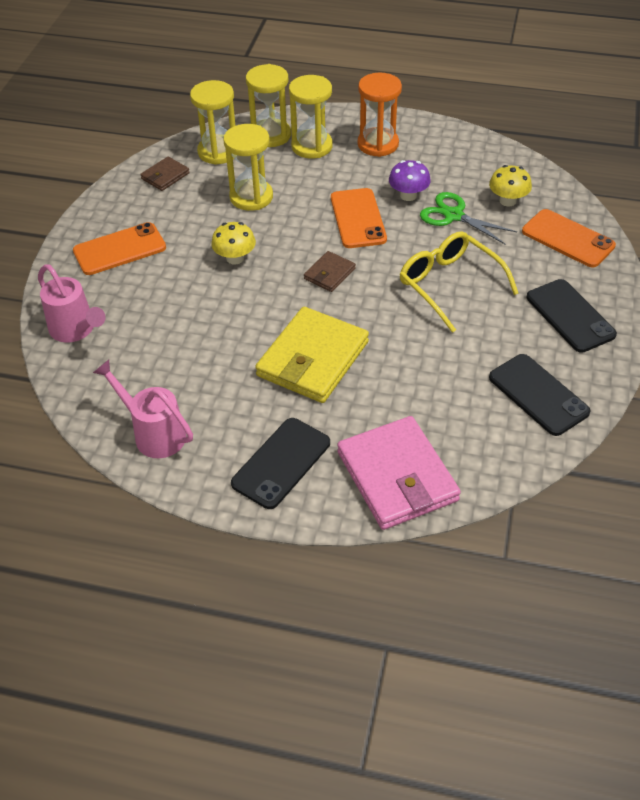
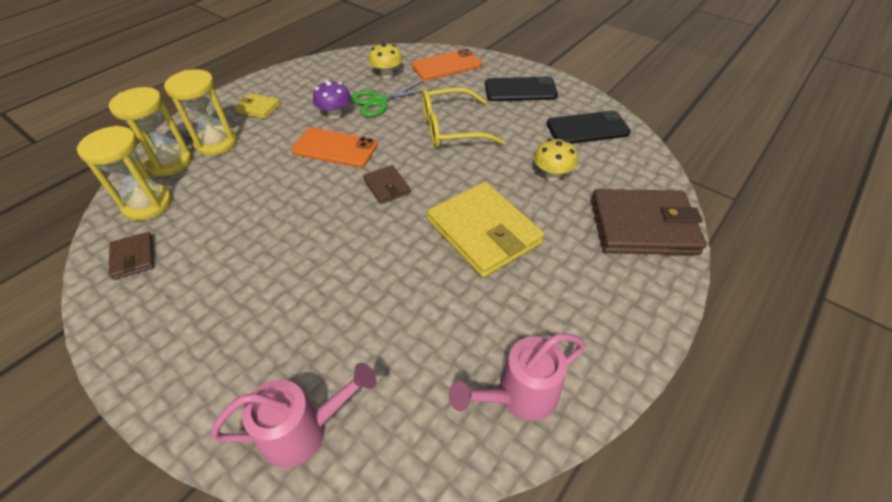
camera: 65 degrees left, 0 degrees up
orange phone [73,222,166,275] -> none
yellow mushroom [211,222,256,265] -> yellow mushroom moved to [534,139,578,181]
yellow hourglass [224,124,273,211] -> none
black phone [231,418,330,509] -> none
pink wallet [337,416,461,530] -> brown wallet [591,189,707,255]
orange hourglass [358,73,402,157] -> yellow wallet [234,93,281,119]

